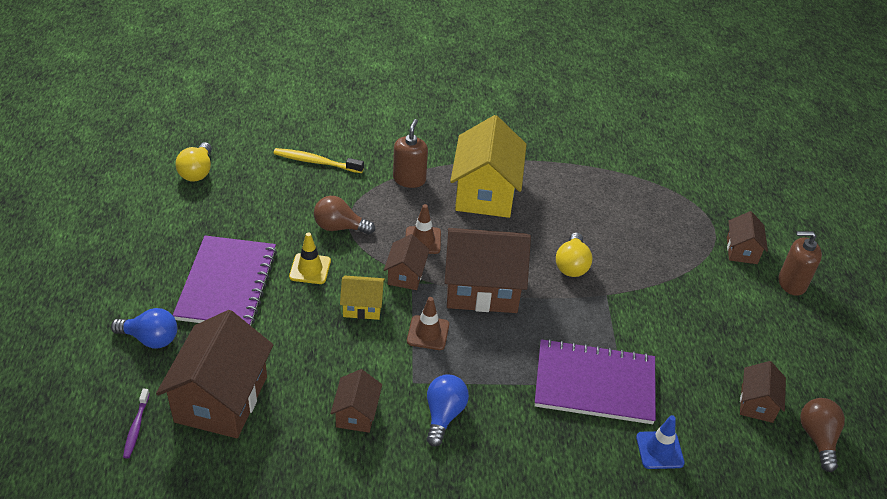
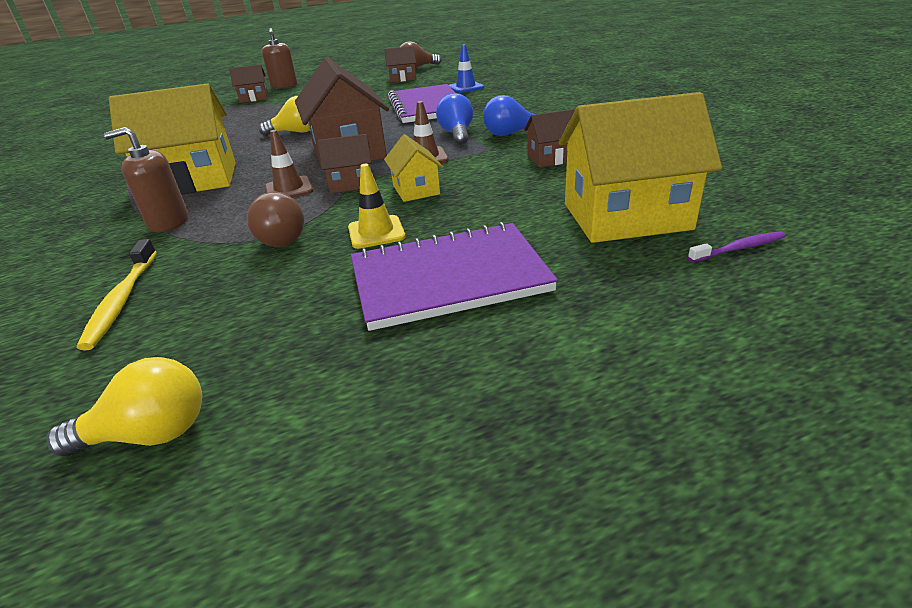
camera: 105 degrees left, 10 degrees down
blue light bulb [111,308,177,348] -> blue light bulb moved to [436,93,473,145]
brown house [156,310,274,438] -> yellow house [559,92,722,243]

